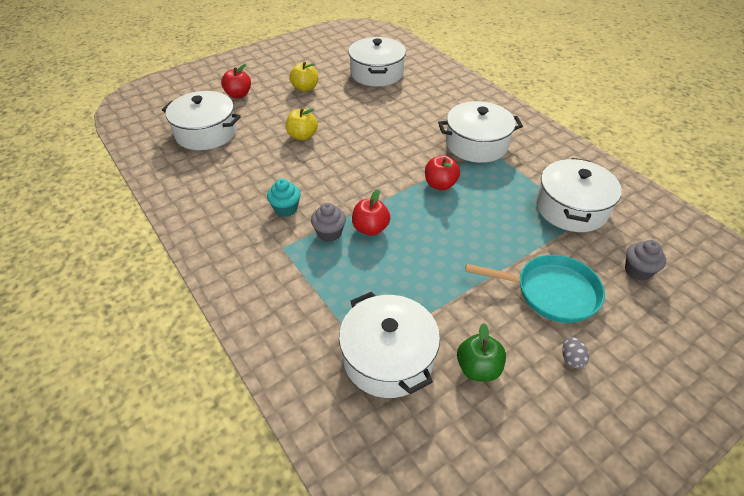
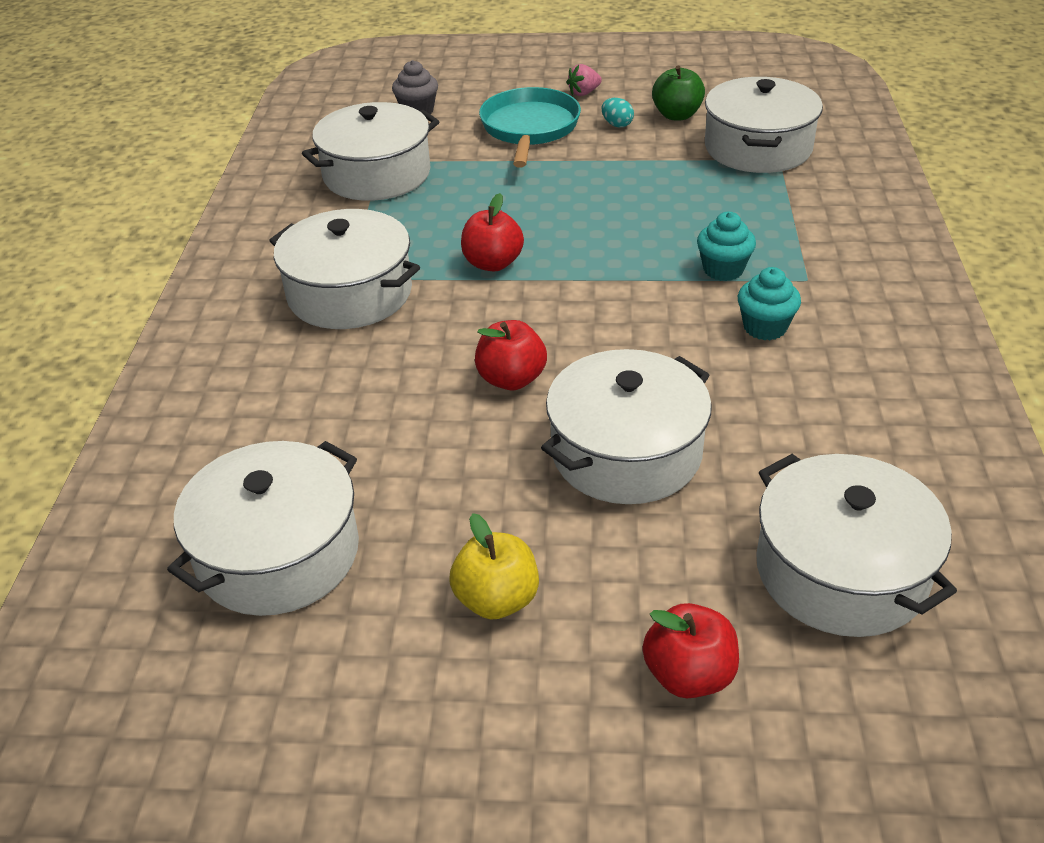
camera: 140 degrees left, 5 degrees down
yellow apple [286,108,318,141] -> white pot [541,349,712,504]
grey cupcake [311,203,346,242] -> turquoise cupcake [697,212,756,281]
red apple [352,189,390,236] -> red apple moved to [475,320,547,390]
turquoise pan [465,255,605,323] -> turquoise pan turned 45 degrees clockwise [479,87,581,167]
grey egg [562,337,589,369] -> pink strawberry [566,64,602,96]
none -> turquoise egg [602,98,634,127]

